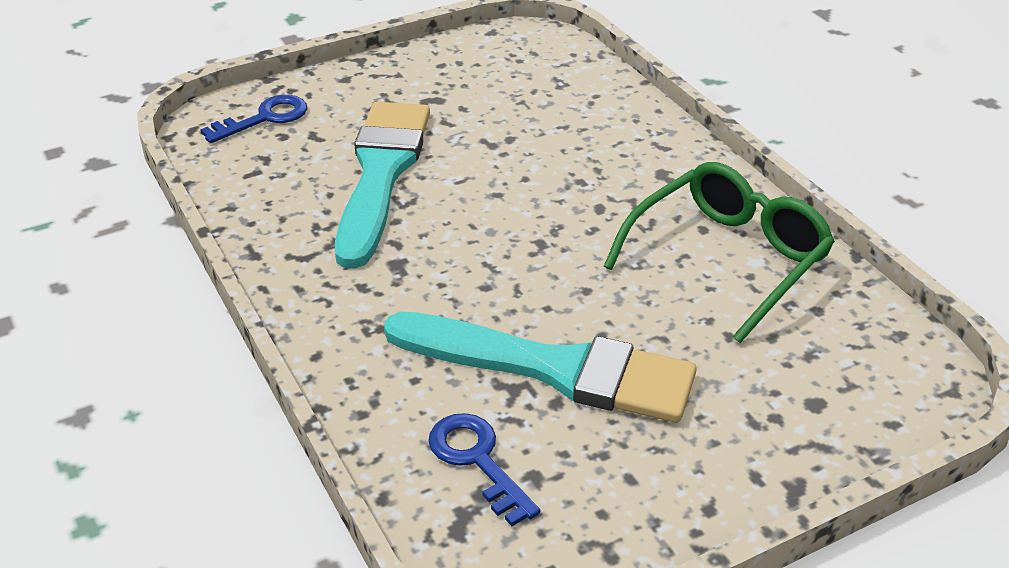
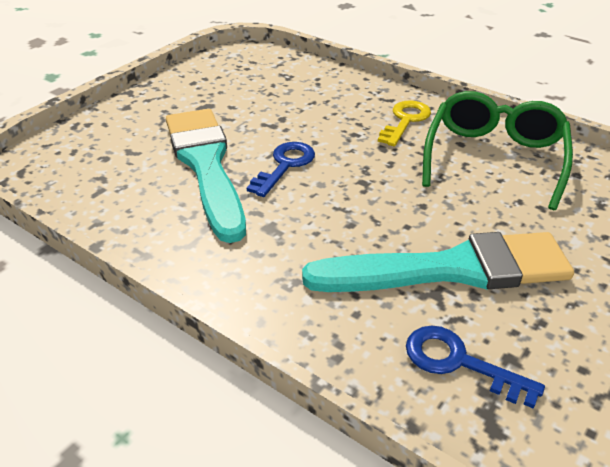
camera: 25 degrees left, 0 degrees up
blue key [200,95,307,143] -> blue key moved to [247,142,315,197]
none -> yellow key [378,100,431,146]

